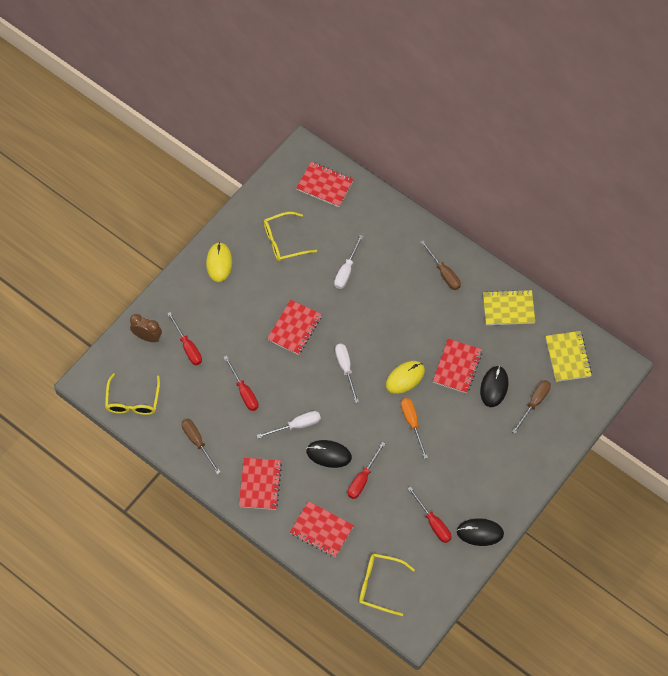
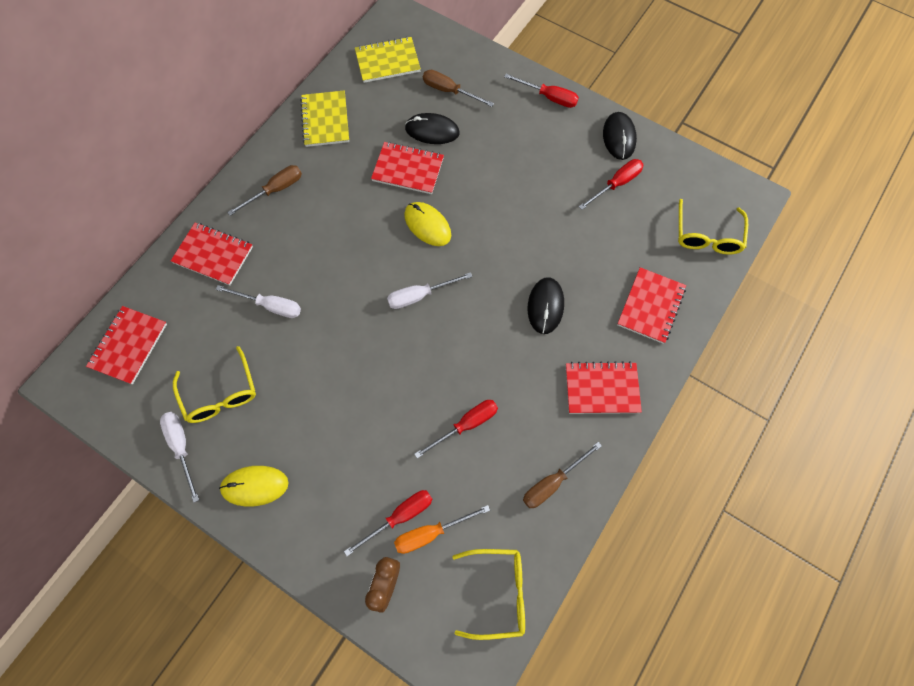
camera: 95 degrees left, 5 degrees up
white screwdriver [257,411,321,439] -> white screwdriver moved to [160,412,199,503]
red notebook [267,300,322,355] -> red notebook moved to [171,222,253,285]
red screwdriver [348,442,386,499] -> red screwdriver moved to [504,74,579,108]
orange screwdriver [401,398,428,459] -> orange screwdriver moved to [394,505,490,554]

